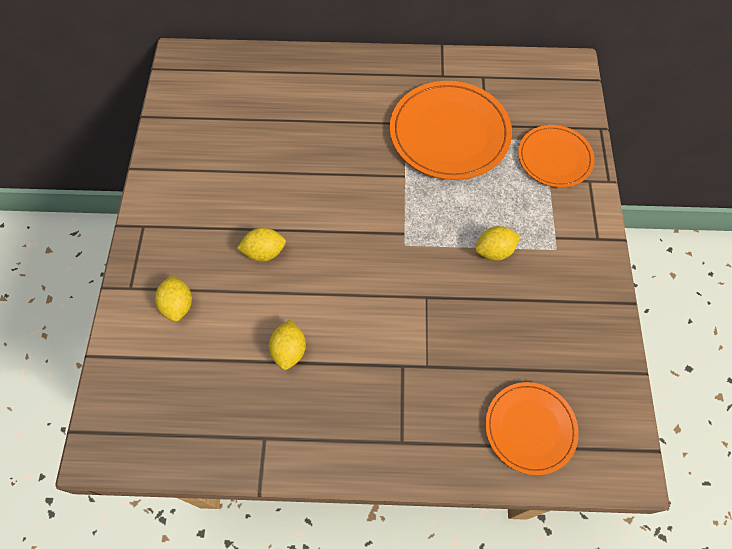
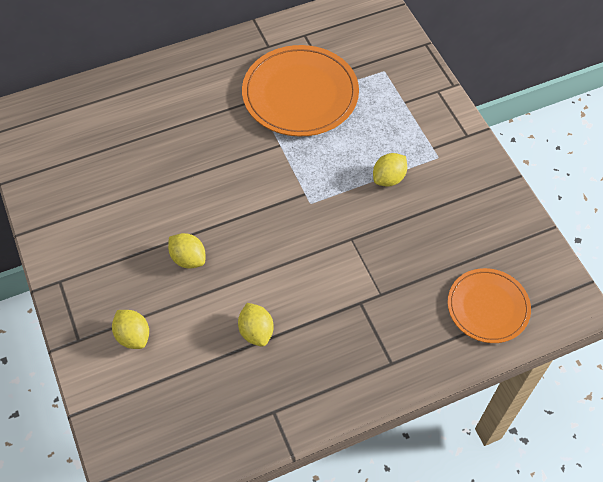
camera: 25 degrees left, 5 degrees down
yellow lemon [237,228,286,262] -> yellow lemon turned 75 degrees clockwise [168,233,206,268]
orange plate [518,125,595,188] -> none

